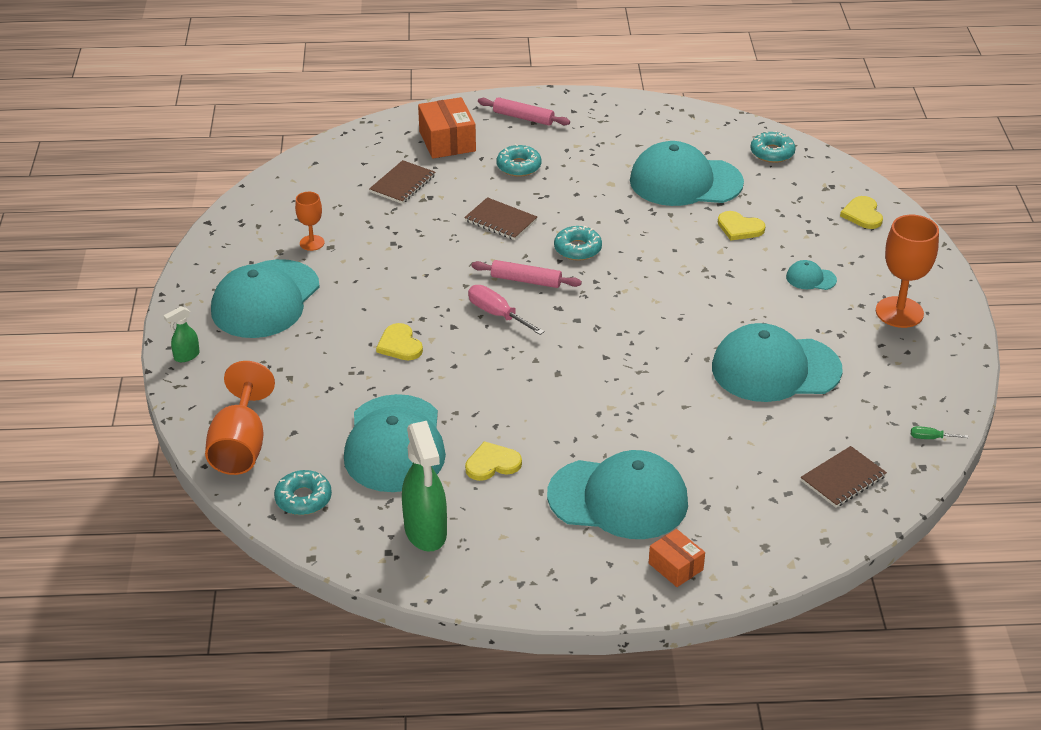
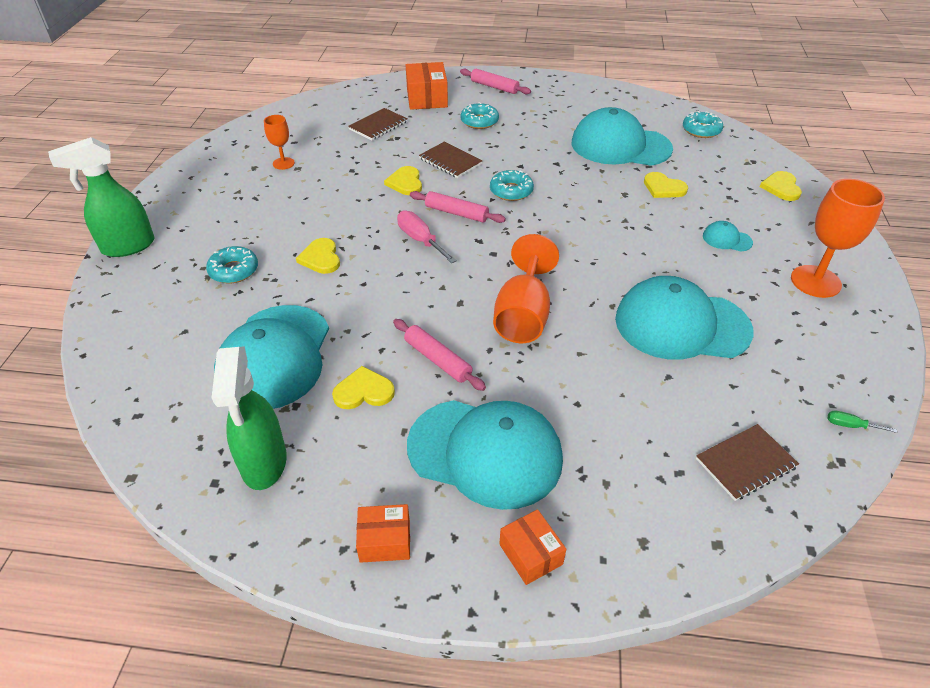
camera: 10 degrees right, 5 degrees up
green spray bottle [164,306,200,362] -> green spray bottle [48,137,154,257], size x2.07
orange goblet [205,361,275,475] -> orange goblet moved to [493,234,559,343]
turquoise cap [211,259,320,338] -> none
turquoise donut [274,470,332,515] -> turquoise donut moved to [206,246,258,284]
none -> orange box [356,504,410,563]
none -> yellow heart [384,166,422,195]
none -> pink rolling pin [393,319,486,391]

